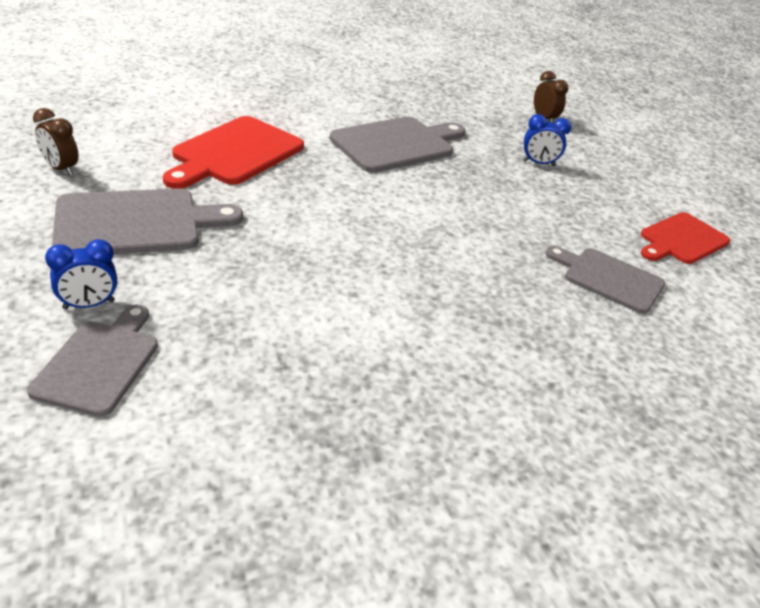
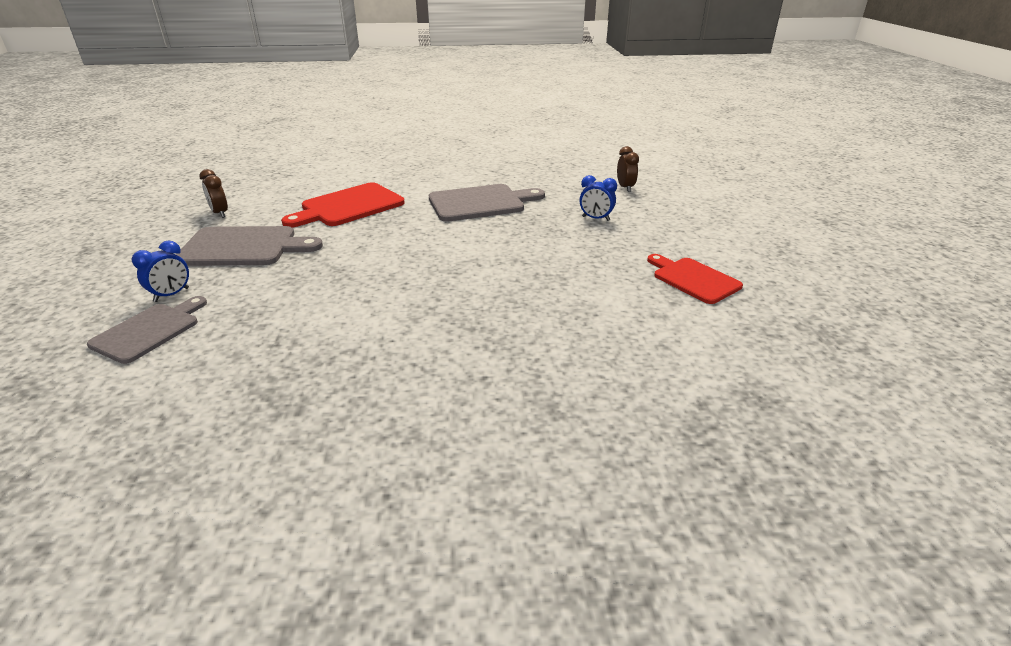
camera: 20 degrees right, 5 degrees down
blue clock [45,239,117,310] -> blue clock turned 45 degrees counterclockwise [132,240,189,302]
grey cutting board [545,246,665,314] -> none
red cutting board [641,212,730,264] -> red cutting board turned 75 degrees clockwise [647,254,743,304]

